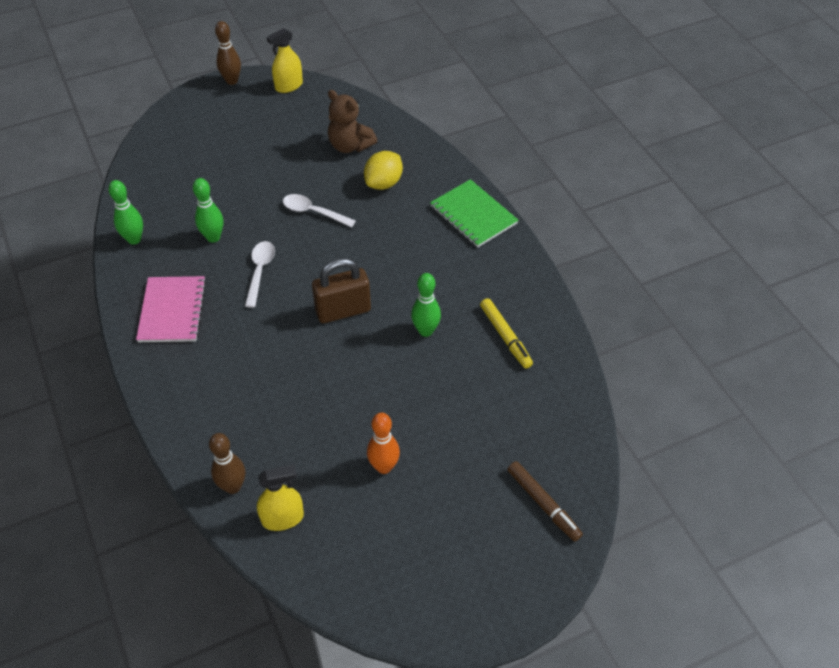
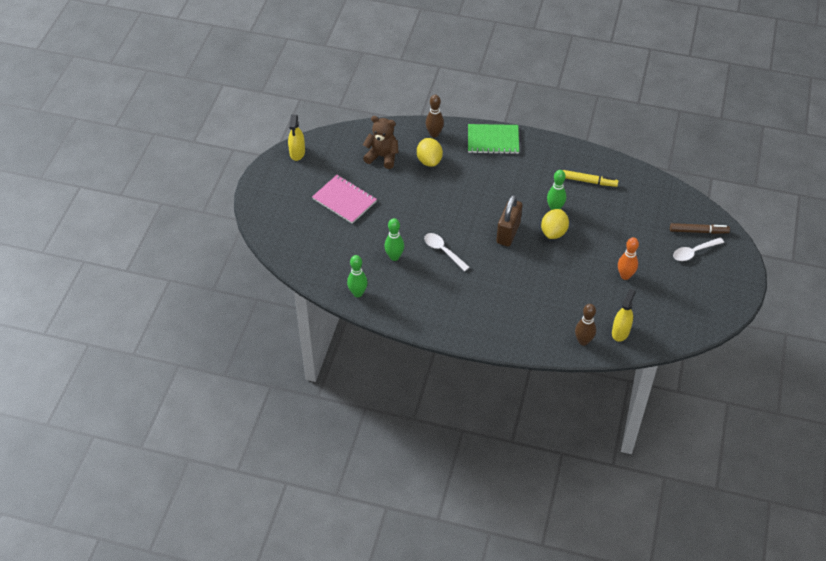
camera: 50 degrees left, 0 degrees up
pink notebook [136,276,206,342] -> pink notebook moved to [312,175,377,224]
brown bowling pin [215,21,241,85] -> brown bowling pin moved to [426,95,444,138]
white spoon [283,194,356,227] -> white spoon moved to [673,237,724,261]
brown teddy bear [328,90,377,153] -> brown teddy bear turned 150 degrees counterclockwise [363,116,399,169]
none -> yellow lemon [541,209,569,239]

